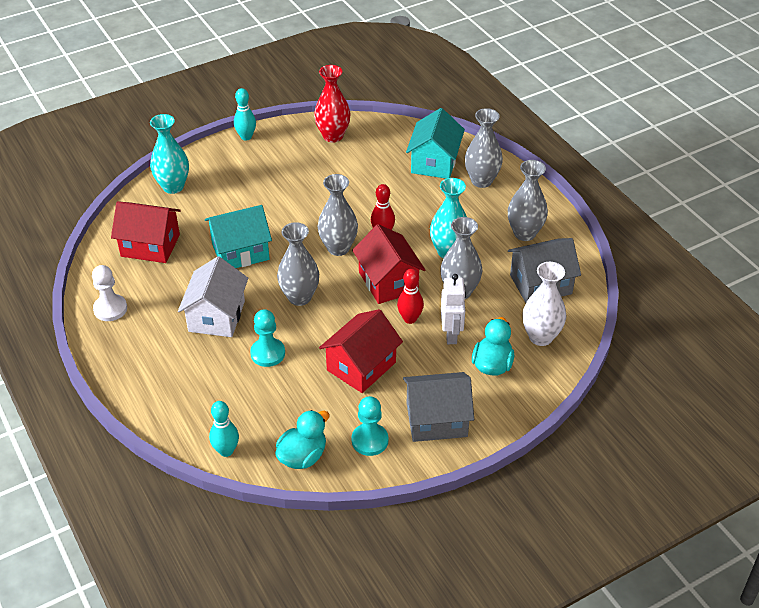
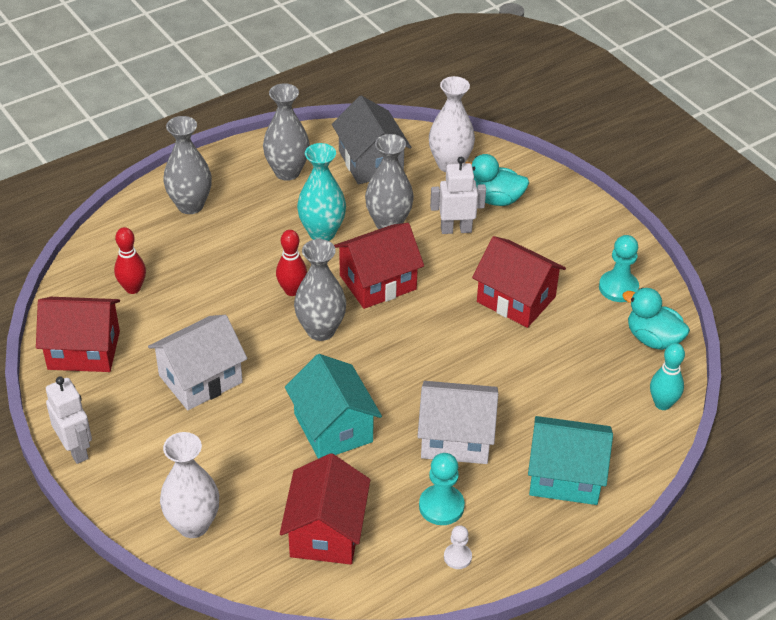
camera: 95 degrees left, 0 degrees up
white pawn [92,265,127,321] -> white pawn [444,525,472,569], size x0.60
turquoise vase [150,114,189,194] -> white vase [160,432,219,538]
turquoise bowling pin [234,88,256,141] -> white robot [46,376,92,464]
turquoise pawn [250,309,285,367] -> turquoise pawn moved to [419,453,465,525]
grey vase [277,222,319,306] -> none
red vase [314,65,351,142] -> red house [36,297,120,372]
red bowling pin [397,269,424,324] -> red bowling pin moved to [114,227,146,294]
grey house [403,372,474,442] -> none
turquoise house [406,108,465,179] -> turquoise house moved to [528,416,613,505]
none -> white house [148,315,247,410]

